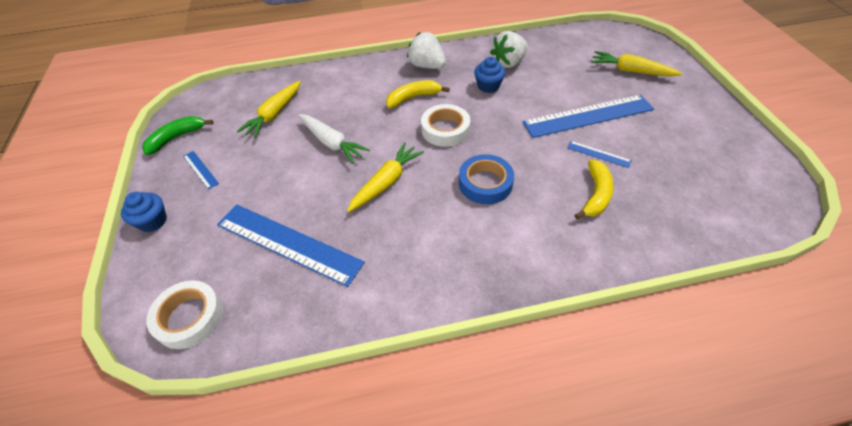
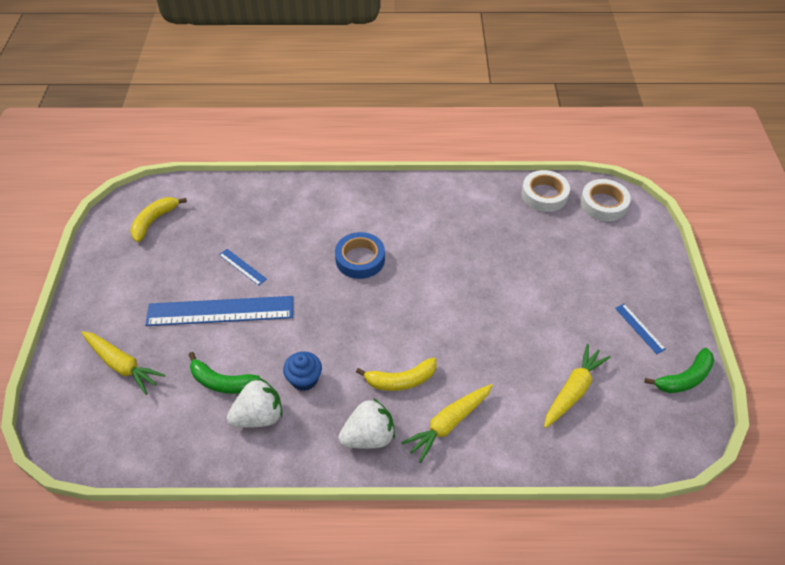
camera: 170 degrees left, 0 degrees up
blue cupcake [121,192,167,232] -> none
blue ruler [217,205,365,287] -> none
white carrot [299,114,370,164] -> none
yellow carrot [347,142,424,212] -> yellow carrot moved to [401,384,493,463]
white strawberry [407,32,446,69] -> white strawberry turned 75 degrees counterclockwise [338,398,395,449]
white tape [421,104,470,147] -> white tape moved to [521,170,570,212]
yellow banana [575,160,614,219] -> yellow banana moved to [130,197,187,242]
none -> green banana [189,352,261,394]

